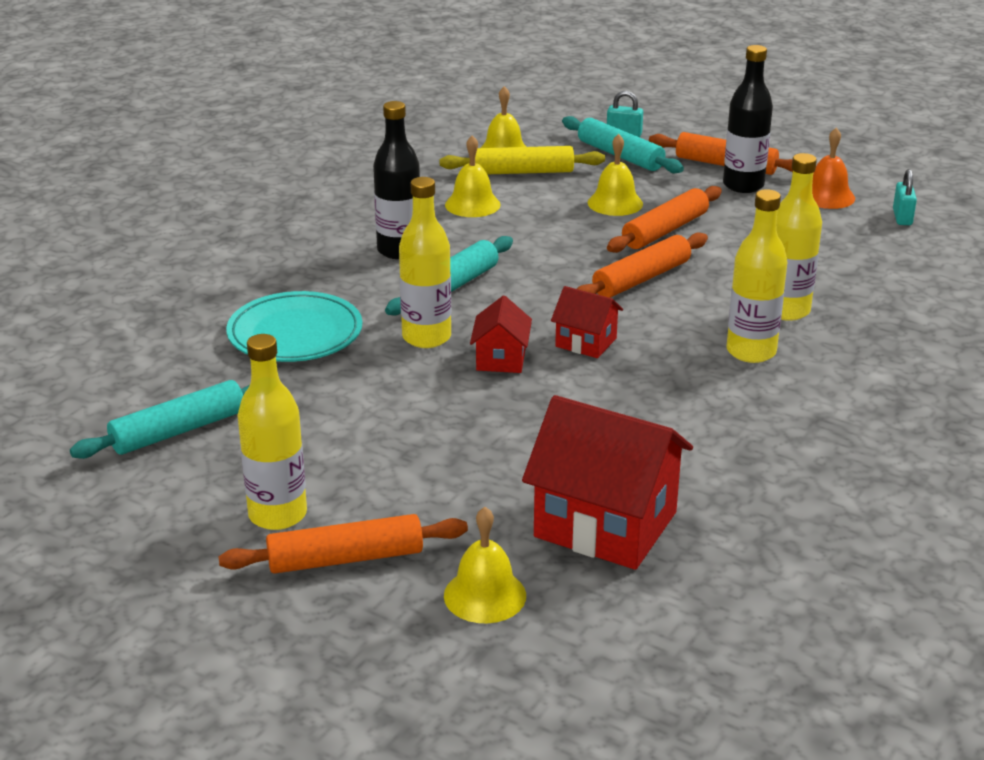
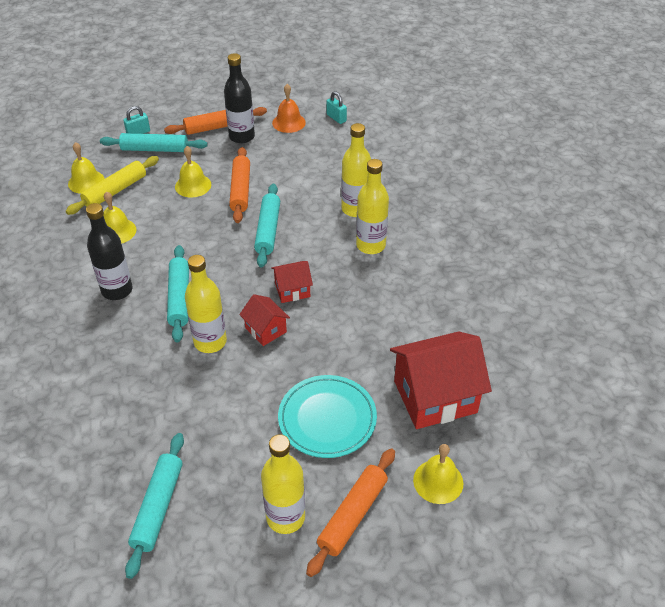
camera: 45 degrees left, 15 degrees up
turquoise plate [226,291,362,362] -> turquoise plate moved to [278,375,377,458]
orange rolling pin [577,232,708,298] -> turquoise rolling pin [254,184,280,268]

